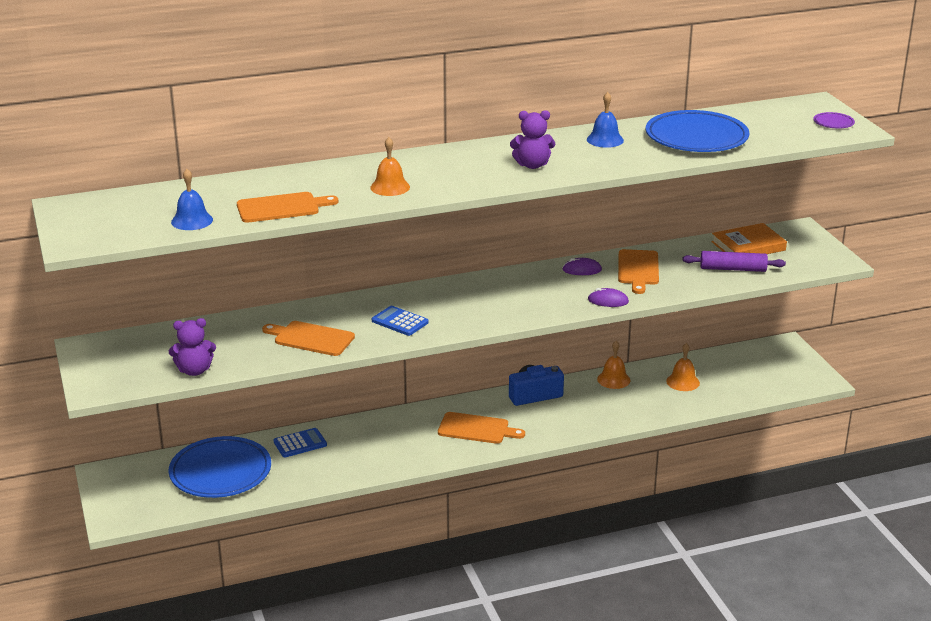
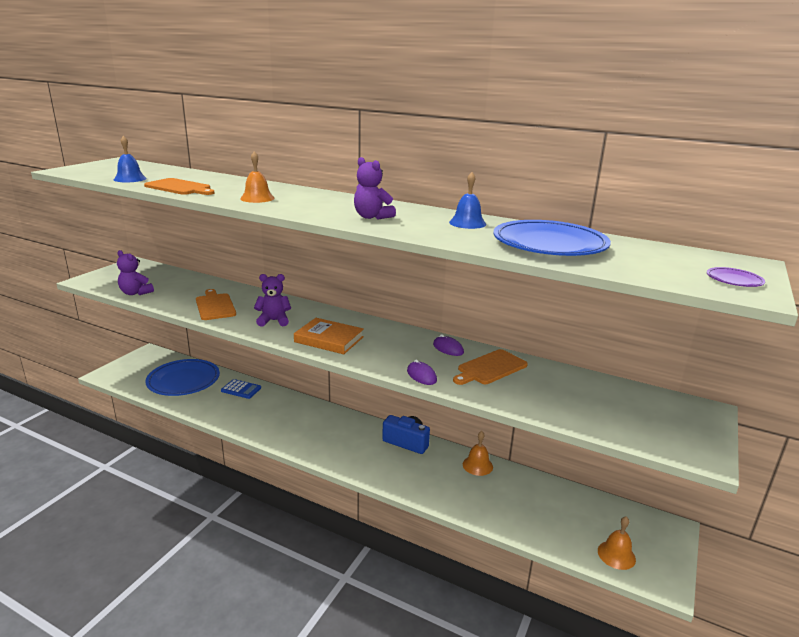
camera: 45 degrees right, 5 degrees down
blue calculator [372,306,428,336] -> purple teddy bear [254,274,291,327]
orange cutting board [438,412,525,444] -> none
orange bell [666,343,700,391] -> orange bell moved to [598,516,636,570]
purple rolling pin [682,251,786,272] -> none
orange book [711,223,787,254] -> orange book moved to [294,318,364,354]

